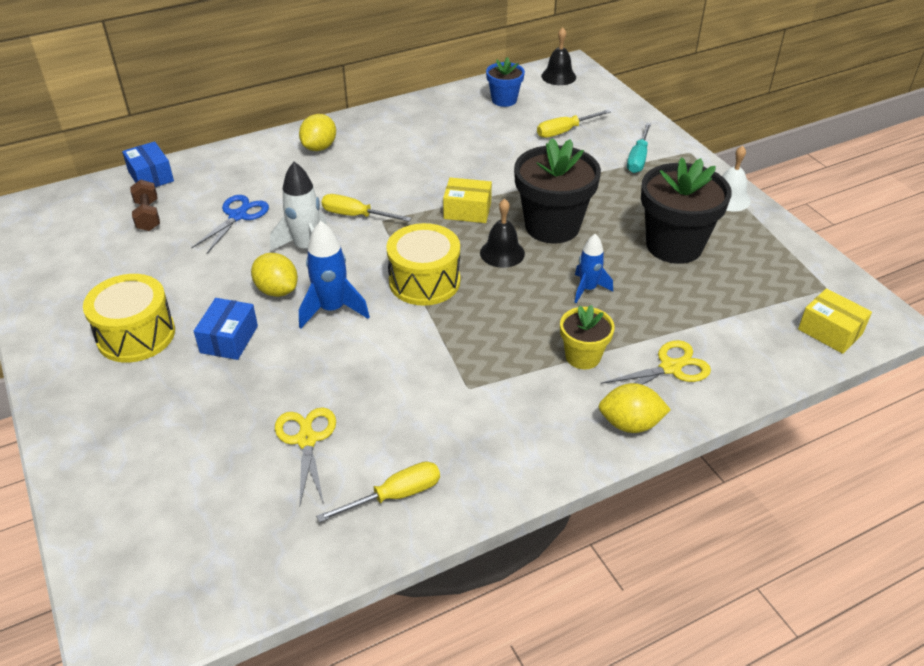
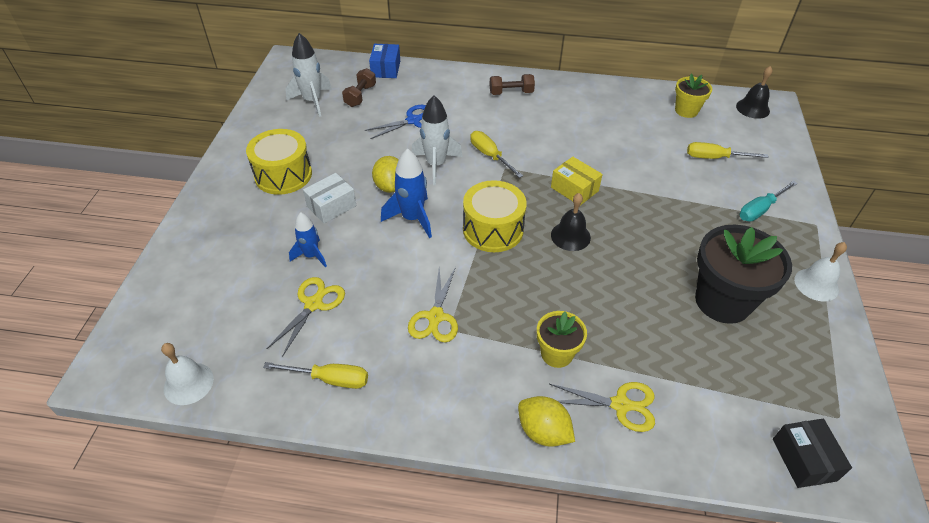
camera: 35 degrees right, 5 degrees up
blue box [194,298,258,360] -> white box [303,173,356,224]
yellow lemon [299,114,336,151] -> brown dumbbell [490,74,535,95]
blue flower pot [486,57,525,107] -> yellow flower pot [675,74,712,118]
black flower pot [514,138,601,244] -> none
blue rocket [574,234,613,303] -> blue rocket moved to [289,212,327,268]
yellow box [798,288,872,354] -> black box [773,419,852,488]
none -> white bell [161,343,214,405]
none -> white rocket [285,33,332,117]
none -> yellow scissors [408,267,458,342]

